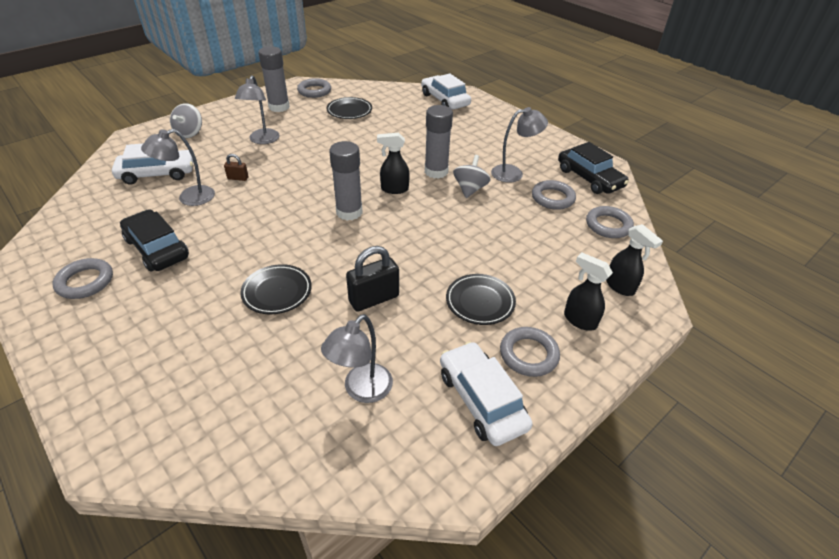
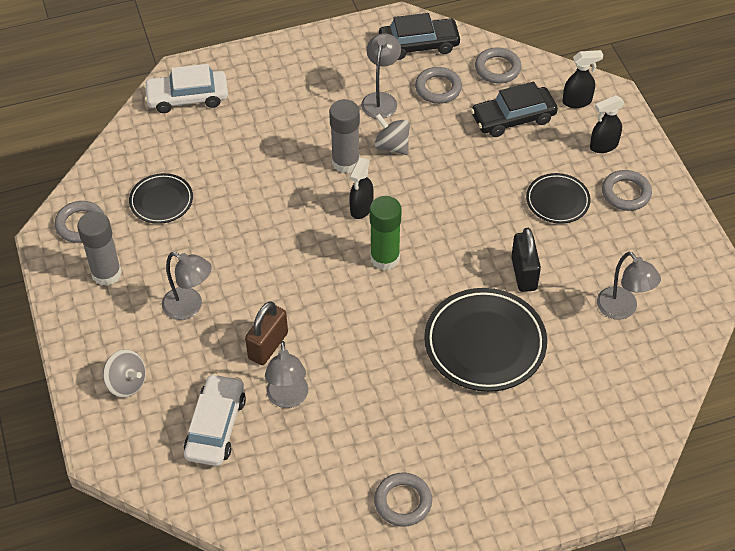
camera: 65 degrees left, 10 degrees up
black car [120,209,189,271] -> black car moved to [471,82,558,137]
brown padlock [224,154,248,181] -> brown padlock [245,301,288,365], size x1.92
black plate [240,264,312,314] -> black plate [424,288,547,392], size x1.77
grey glue stick [329,141,363,221] -> green glue stick [370,196,402,270]
white car [440,341,533,446] -> none

